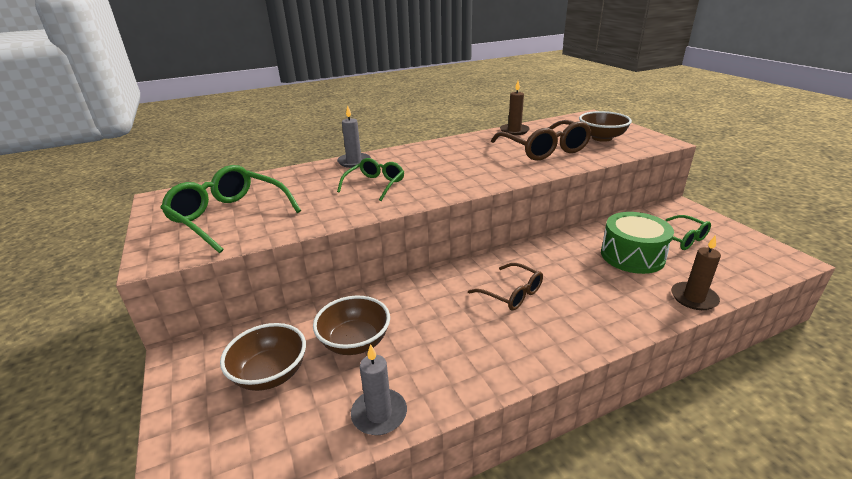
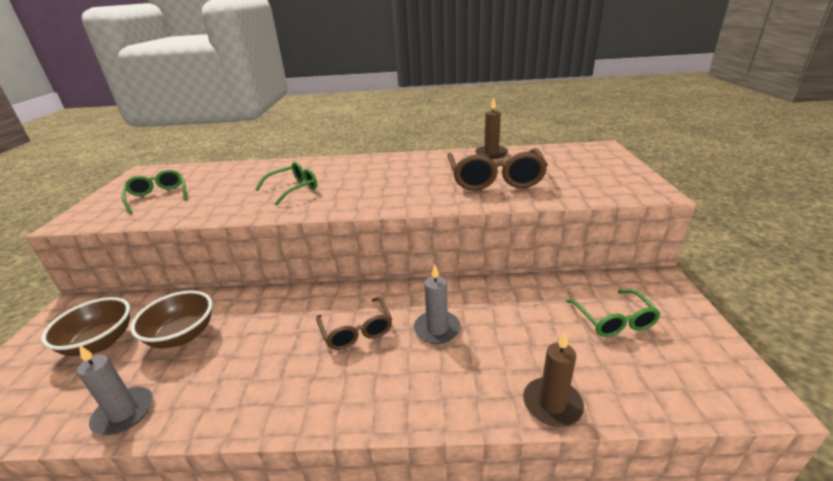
camera: 25 degrees right, 0 degrees up
green glasses [160,165,301,253] -> green glasses [122,170,187,214], size x0.60
grey candle [337,105,371,168] -> grey candle moved to [414,264,461,344]
brown bowl [579,111,632,142] -> none
green drum [601,212,674,274] -> none

